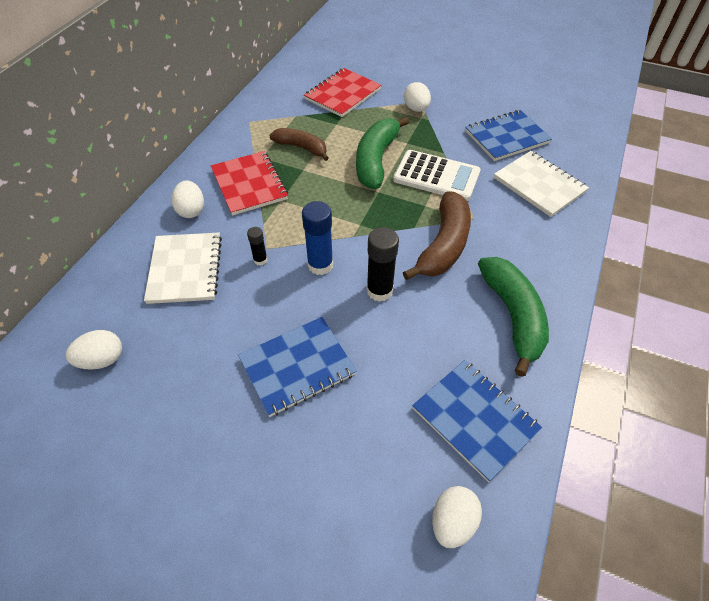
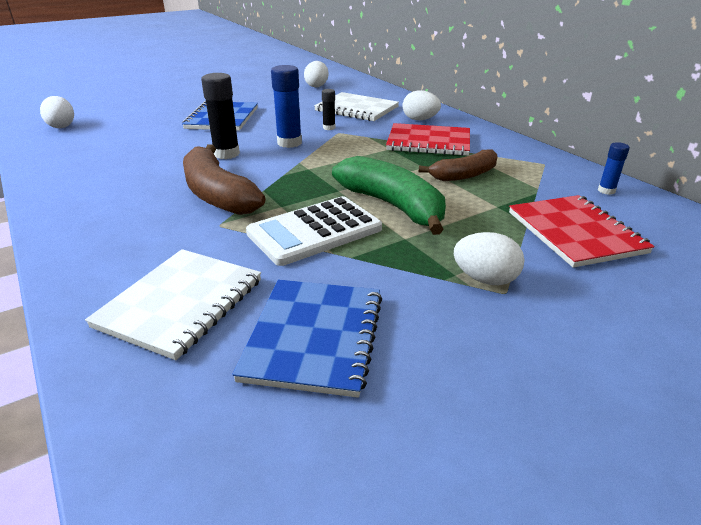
camera: 125 degrees right, 20 degrees down
blue notebook [412,360,542,482] -> none
green banana [478,257,549,377] -> none
white notebook [494,151,589,217] -> white notebook turned 60 degrees counterclockwise [85,249,261,360]
none -> blue glue stick [598,142,630,195]

